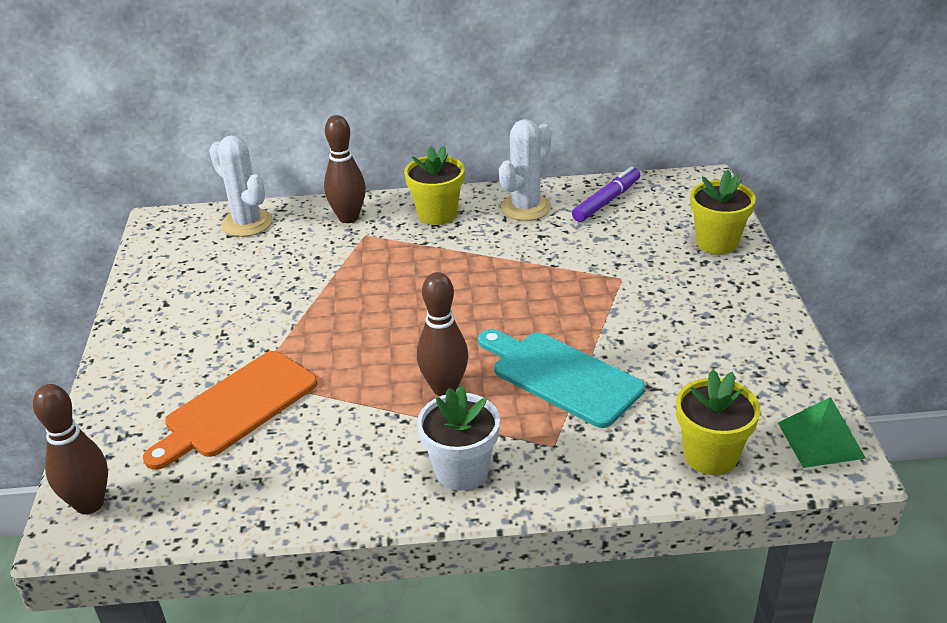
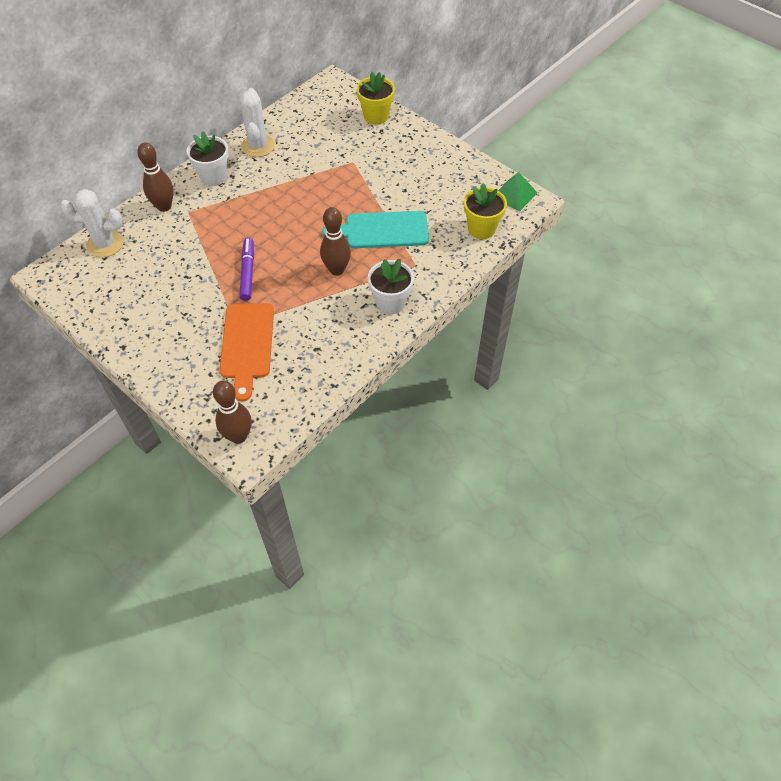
camera: 45 degrees left, 20 degrees up
yellow flower pot [404,146,465,225] -> white flower pot [187,131,229,186]
purple marker [572,167,640,222] -> purple marker moved to [239,237,254,301]

